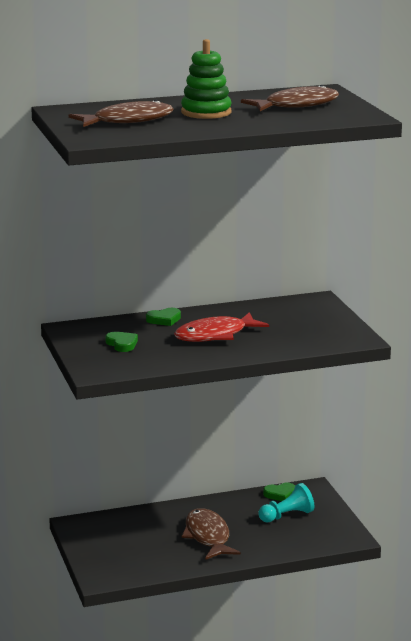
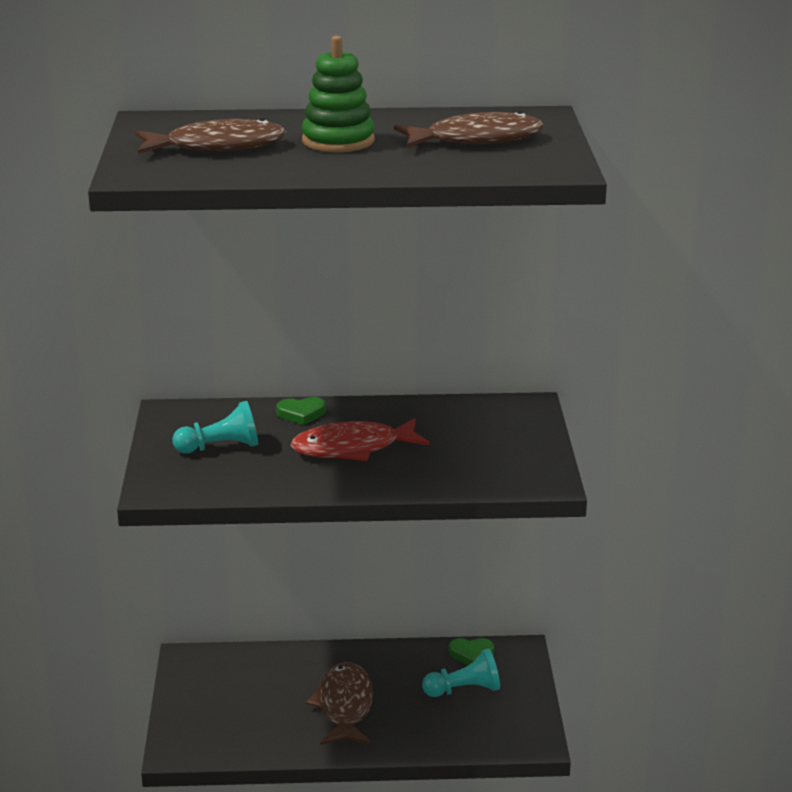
camera: 15 degrees right, 5 degrees up
green heart [105,332,138,352] -> turquoise pawn [172,401,258,453]

